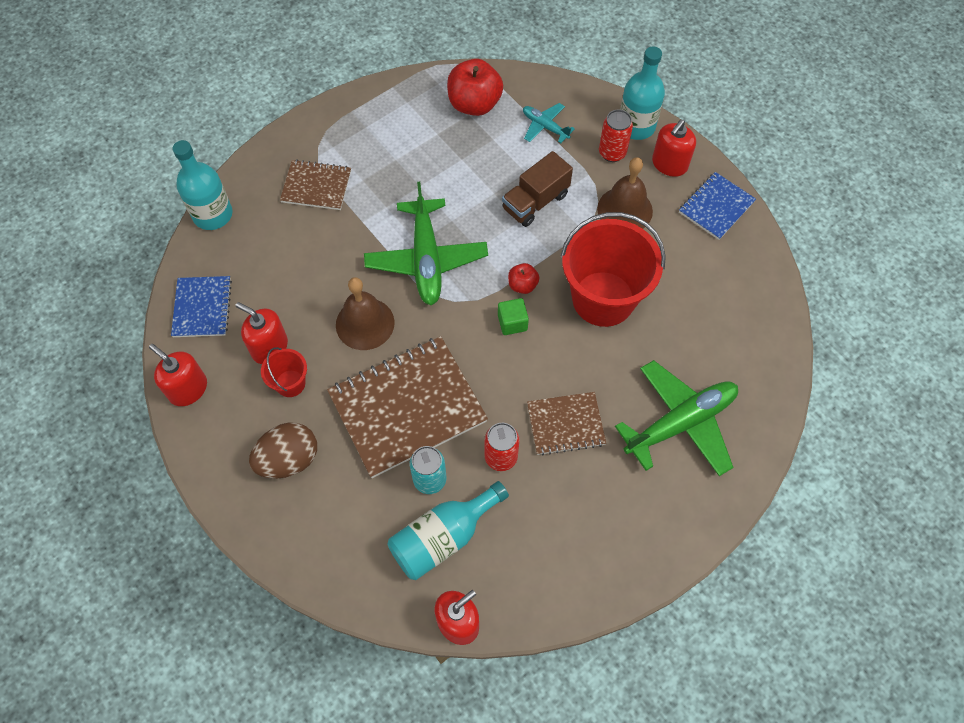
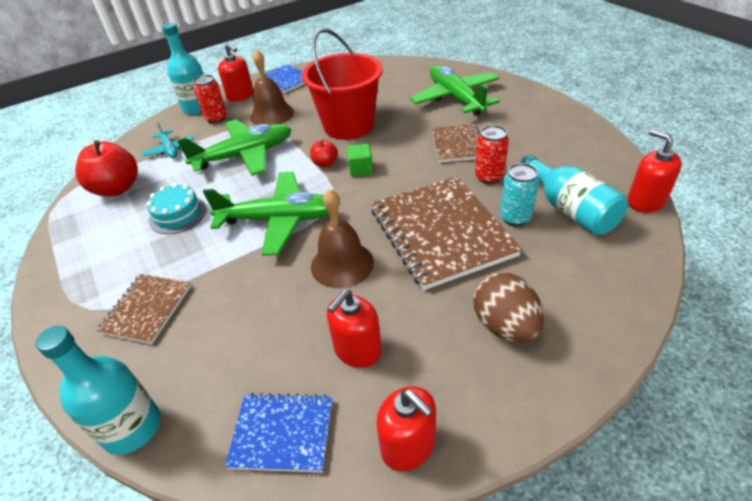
camera: 80 degrees left, 20 degrees down
red soap dispenser [149,344,207,406] -> red soap dispenser turned 90 degrees counterclockwise [376,386,436,471]
red bucket [261,347,307,397] -> none
brown truck [502,151,573,227] -> green plane [177,119,292,176]
turquoise plane [523,103,575,143] -> turquoise plane turned 75 degrees counterclockwise [142,123,194,158]
none -> turquoise cake [146,183,206,234]

